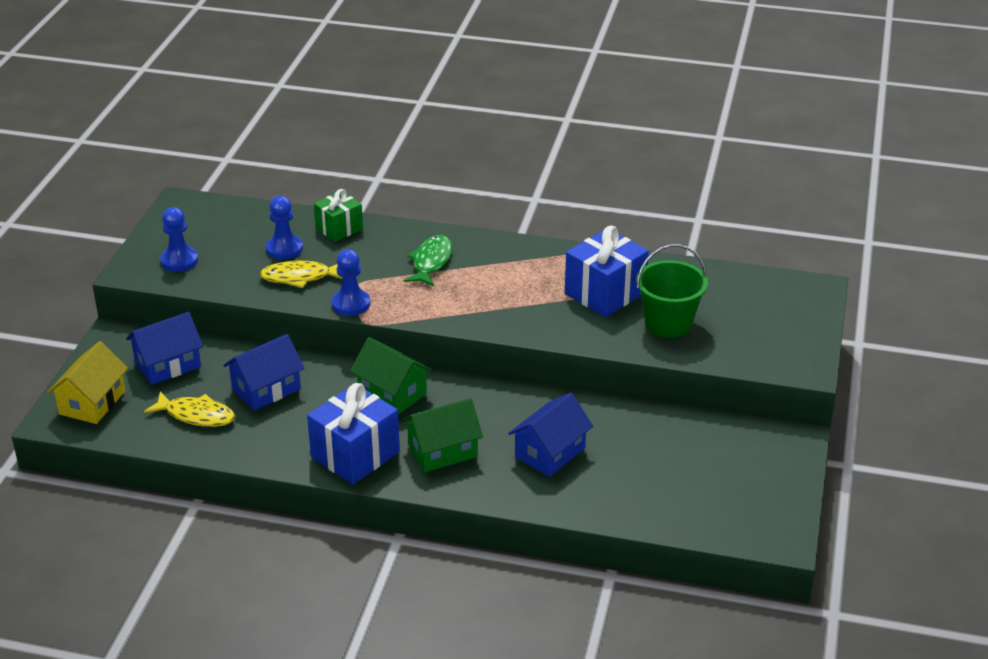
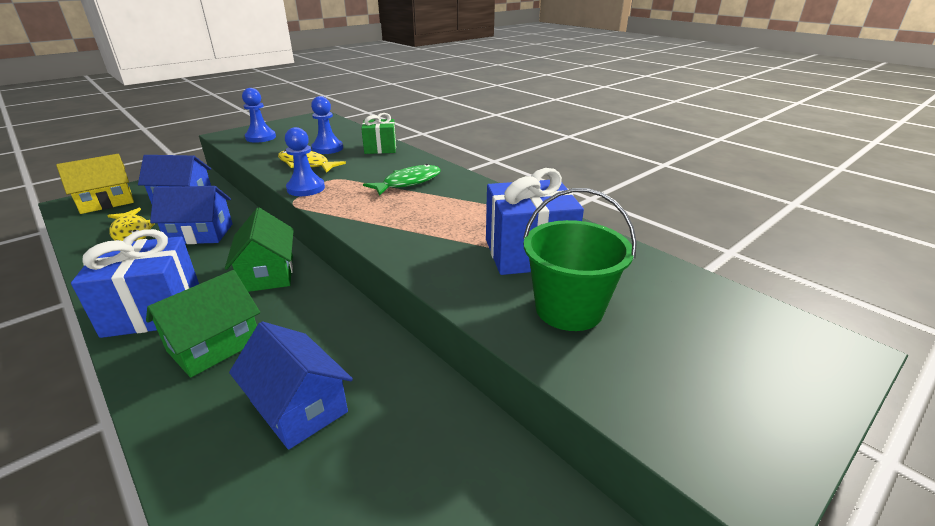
camera: 35 degrees right, 5 degrees down
green house [402,398,483,472] -> green house turned 60 degrees counterclockwise [146,270,260,378]
blue house [508,393,593,477] -> blue house turned 60 degrees clockwise [229,322,353,450]

